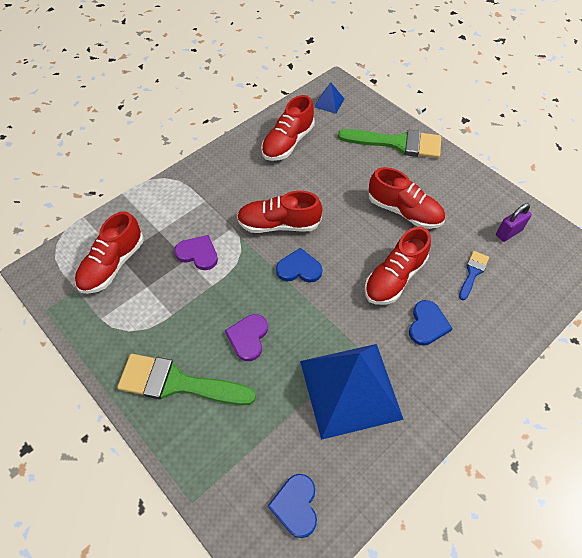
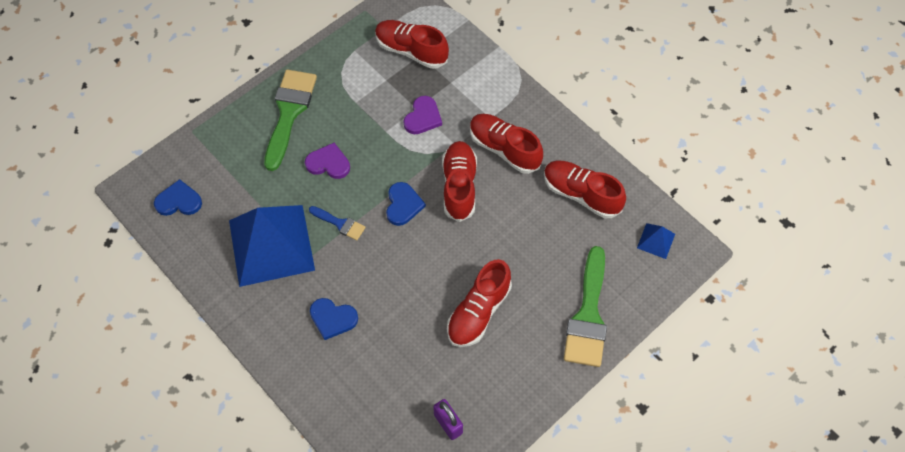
camera: 90 degrees right, 5 degrees up
red shoe [364,227,431,305] -> red shoe moved to [470,114,543,174]
blue brush [459,251,489,300] -> blue brush moved to [309,206,366,241]

